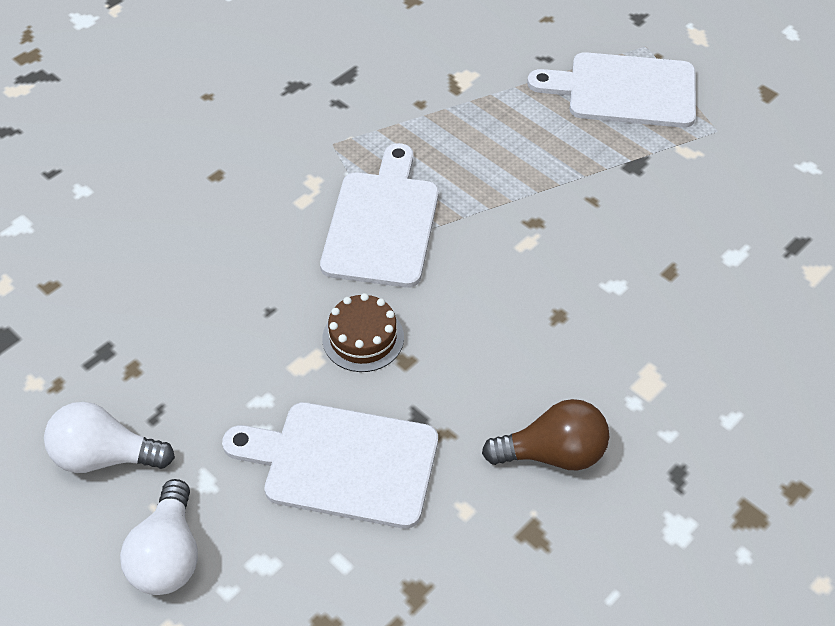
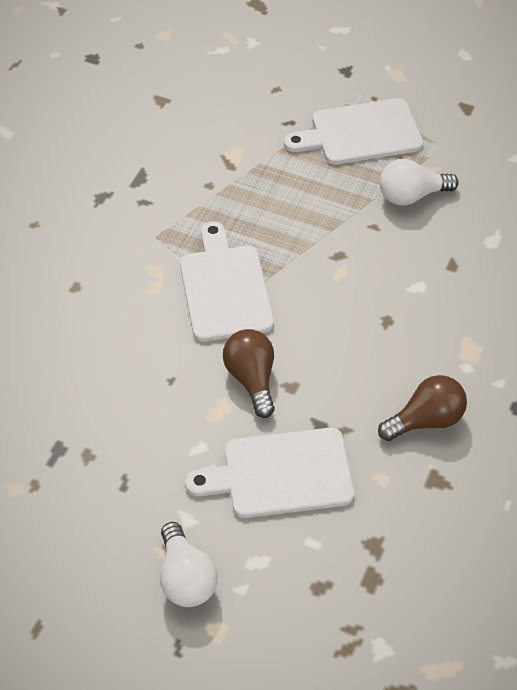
camera: 20 degrees left, 0 degrees up
white light bulb [44,402,175,473] -> white light bulb moved to [380,159,459,206]
brown cake [322,293,404,372] -> brown light bulb [223,329,275,418]

